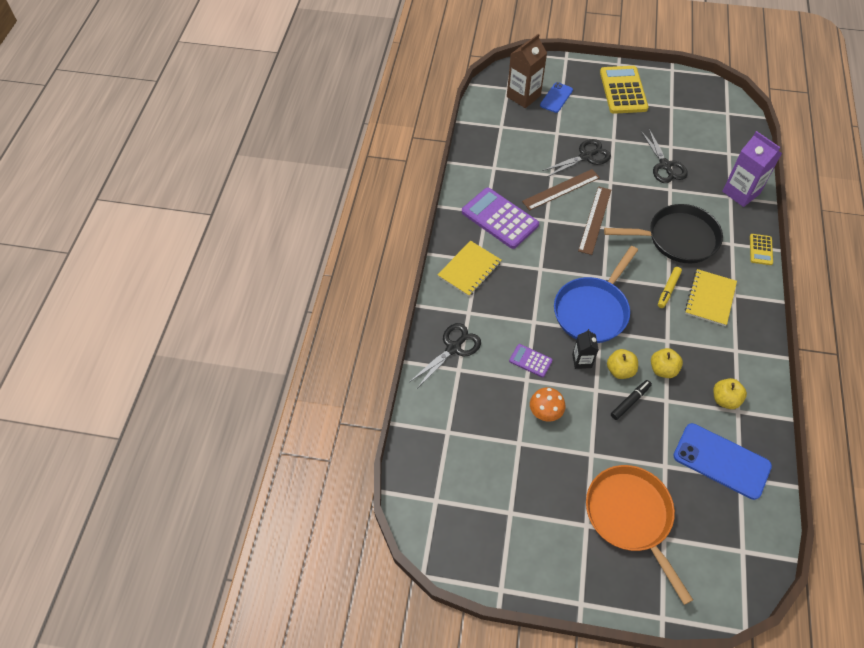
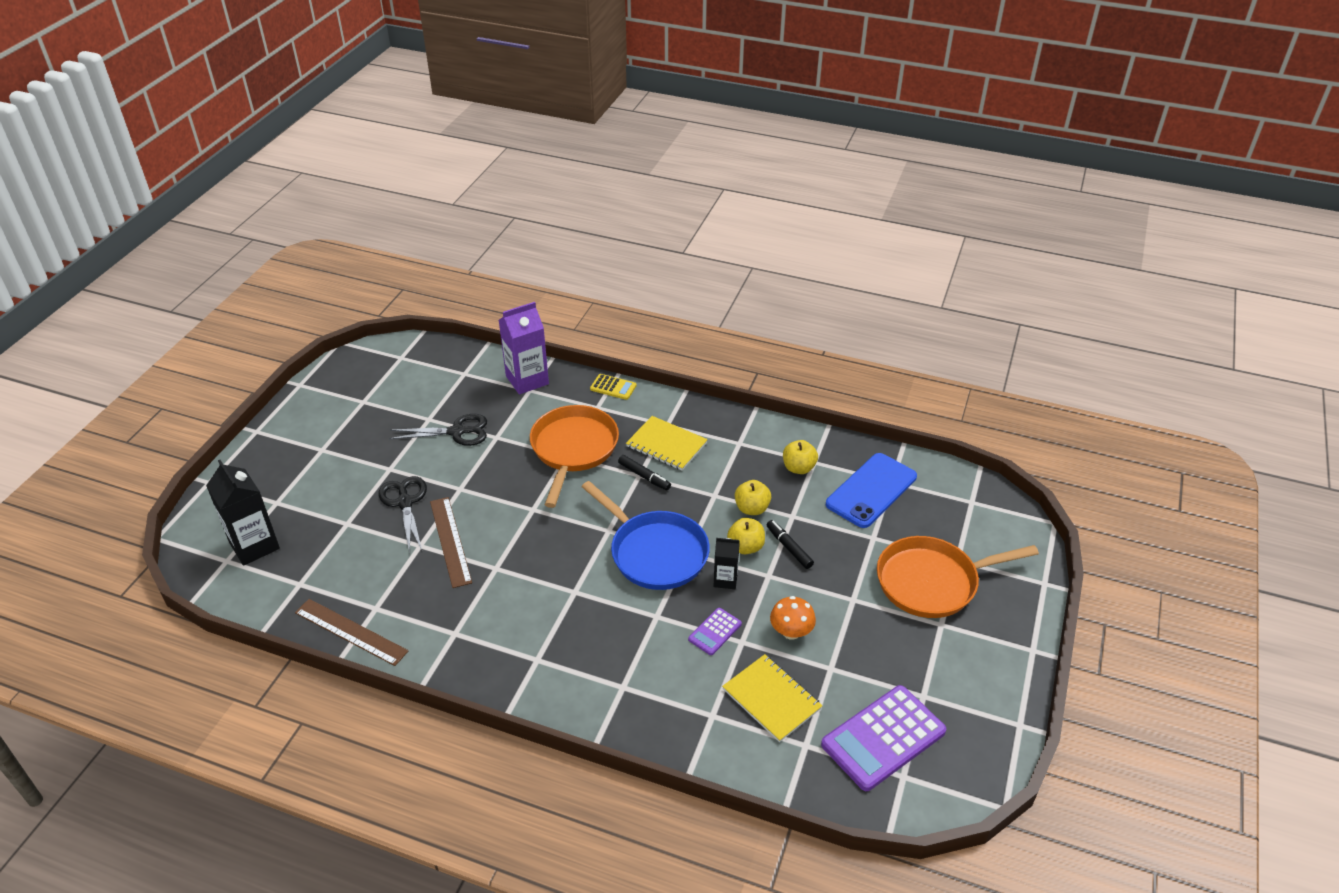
camera: 80 degrees left, 15 degrees down
black scissors [410,323,481,388] -> none
yellow notebook [438,241,501,297] -> yellow notebook moved to [722,654,822,742]
purple calculator [462,188,539,249] -> purple calculator moved to [821,685,946,791]
brown carton [507,34,547,108] -> black carton [206,460,280,566]
blue phone [540,82,573,113] -> none
brown ruler [578,186,611,255] -> brown ruler moved to [295,599,409,666]
yellow calculator [600,66,648,114] -> none
black pan [604,204,723,263] -> orange pan [530,405,619,508]
yellow marker [658,267,682,308] -> black marker [618,455,671,490]

